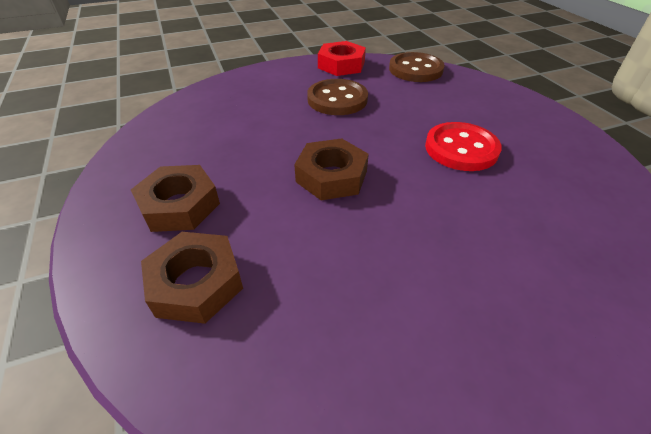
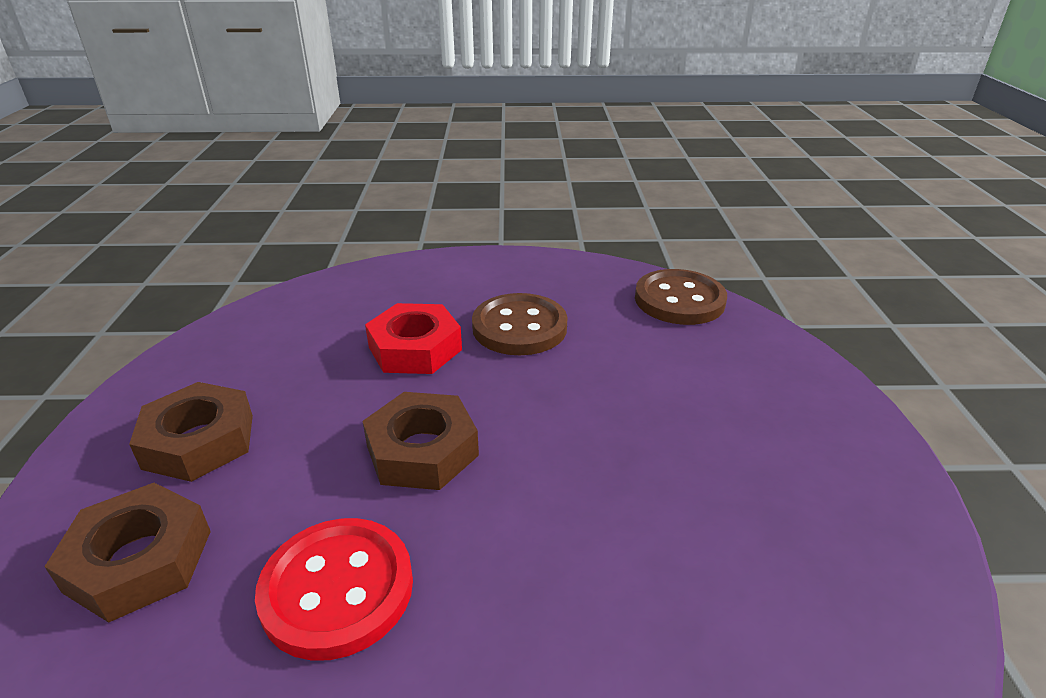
camera: 20 degrees right, 10 degrees down
red nut [318,41,366,76] -> red nut moved to [365,303,462,374]
red button [425,122,502,171] -> red button moved to [255,518,413,661]

